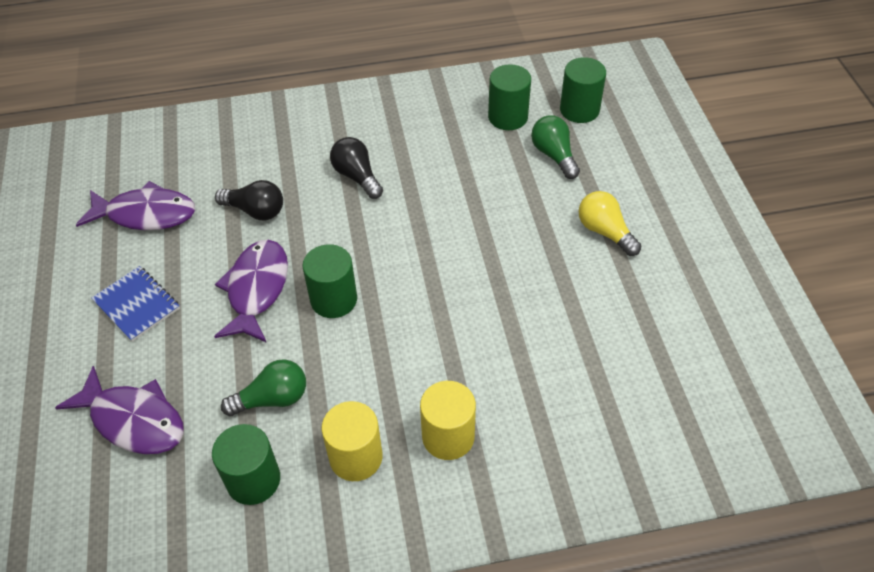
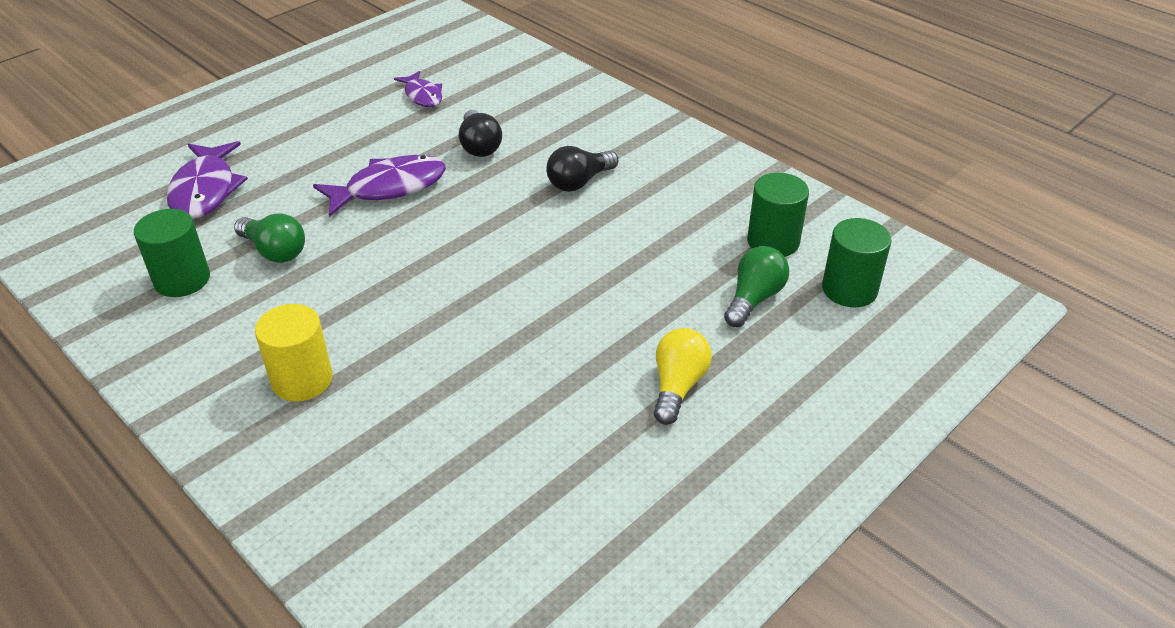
camera: 55 degrees right, 10 degrees down
purple fish [76,181,195,230] -> purple fish [394,71,442,107], size x0.61
blue notebook [91,266,180,342] -> none
green cylinder [302,244,357,318] -> none
yellow cylinder [321,401,382,481] -> none
black light bulb [330,137,383,199] -> black light bulb turned 150 degrees counterclockwise [546,146,618,192]

